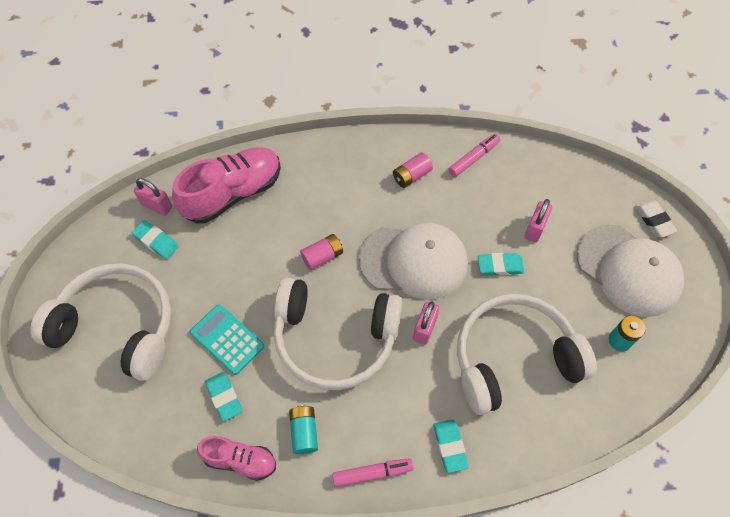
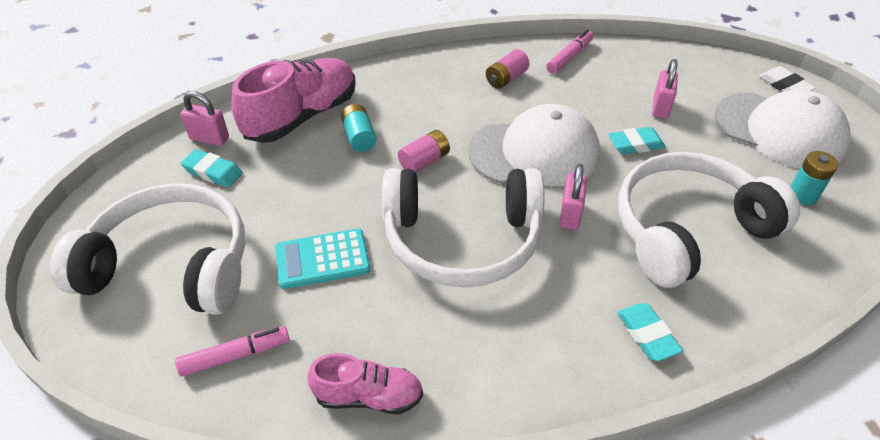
camera: 10 degrees left, 15 degrees down
turquoise calculator [190,304,264,375] -> turquoise calculator turned 45 degrees counterclockwise [275,229,370,289]
turquoise eraser [205,372,242,421] -> none
turquoise battery [289,405,318,454] -> turquoise battery moved to [341,104,377,152]
pink marker [332,458,413,487] -> pink marker moved to [175,326,290,377]

